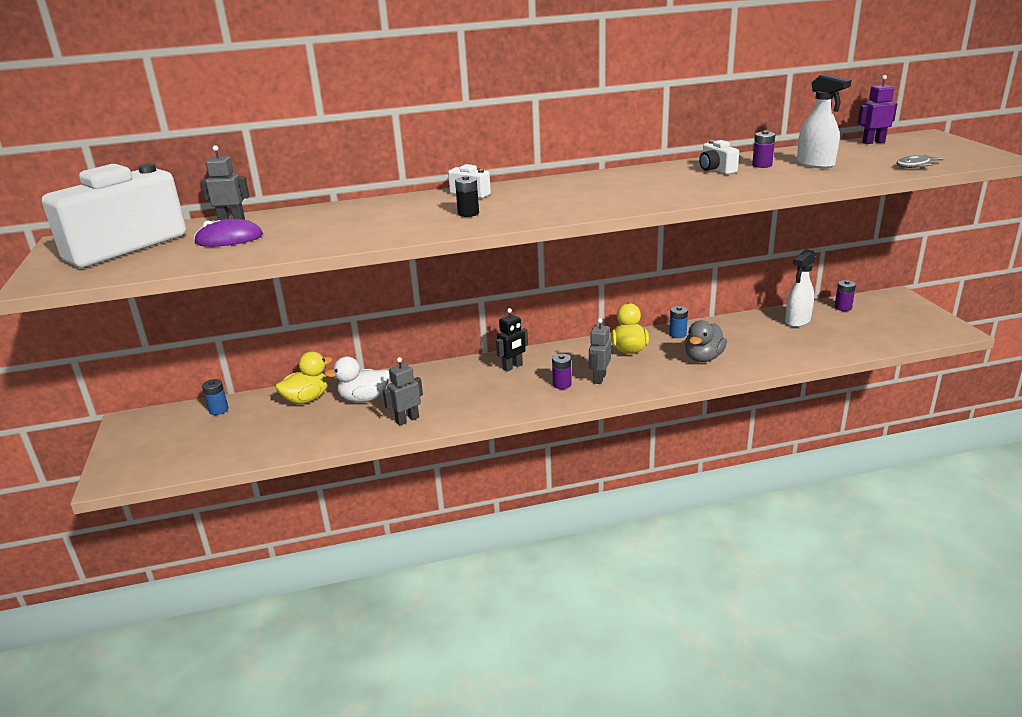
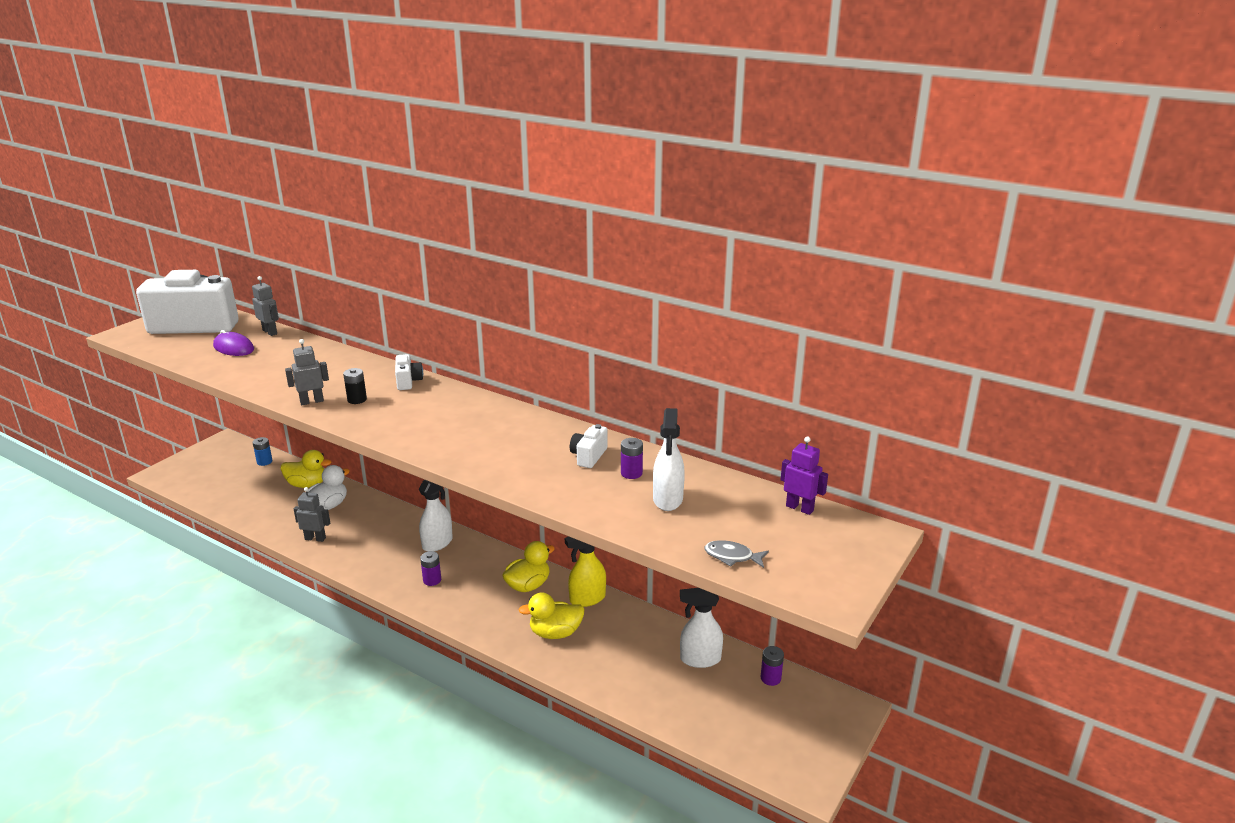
camera: 45 degrees right, 0 degrees up
white duck [324,356,390,402] -> white duck turned 90 degrees clockwise [307,465,350,510]
black robot [496,308,528,372] -> white spray bottle [419,480,453,552]
grey robot [589,318,611,384] -> grey robot moved to [285,339,329,405]
blue battery [669,306,688,338] -> yellow spray bottle [565,536,606,607]
grey duck [685,320,727,362] -> yellow duck [518,592,585,639]

